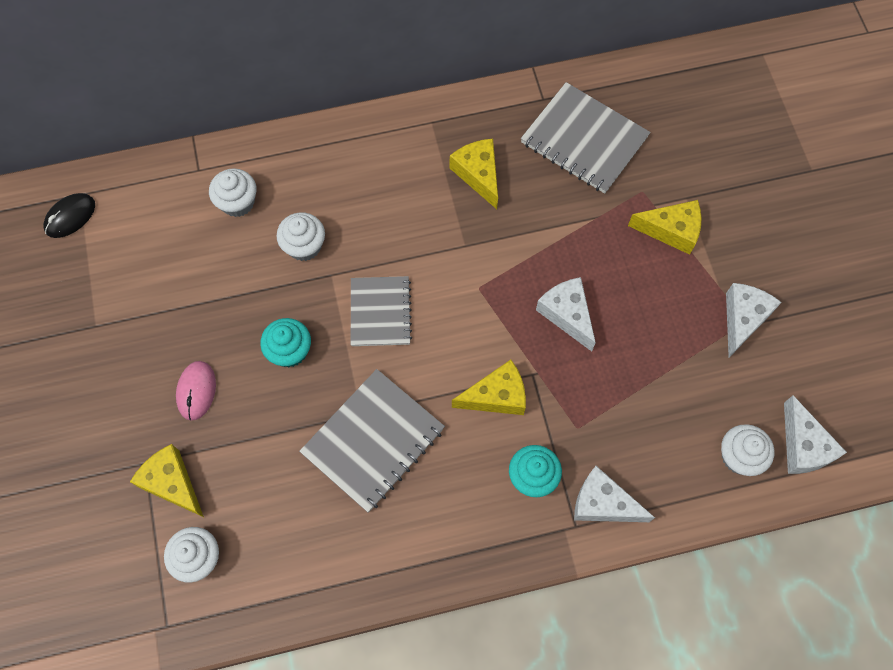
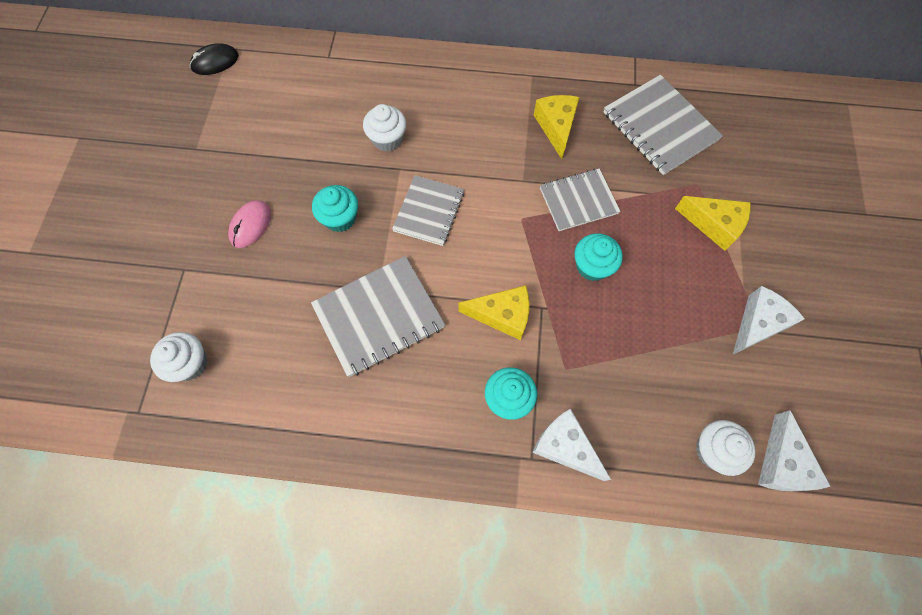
camera: 20 degrees right, 0 degrees up
yellow cheese [130,444,204,517] -> none
white cupcake [209,168,257,217] -> none
white cheese [536,277,596,352] -> turquoise cupcake [574,233,623,281]
none -> grey notebook [540,168,621,231]

